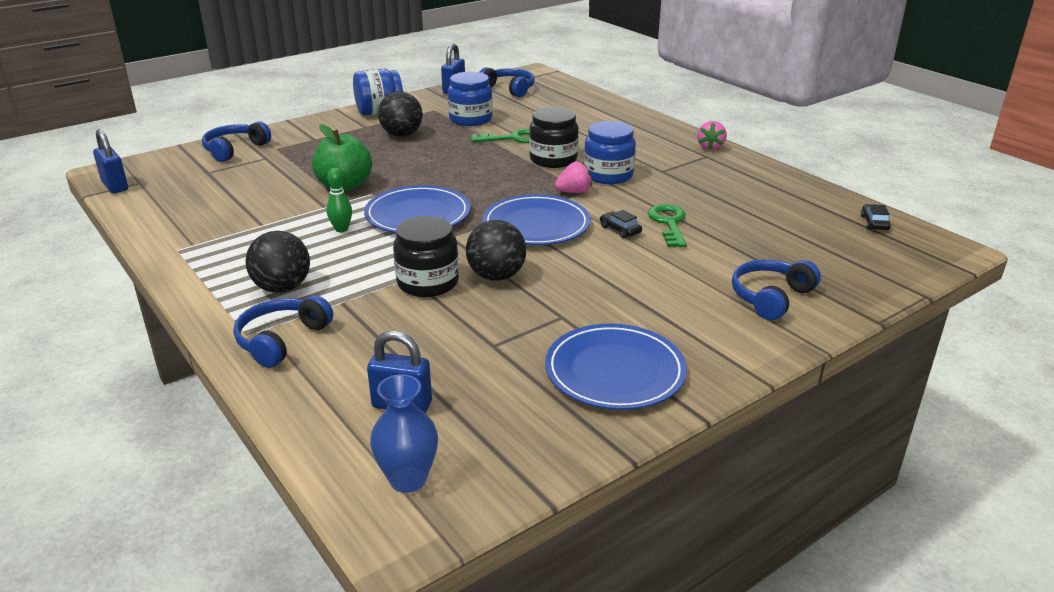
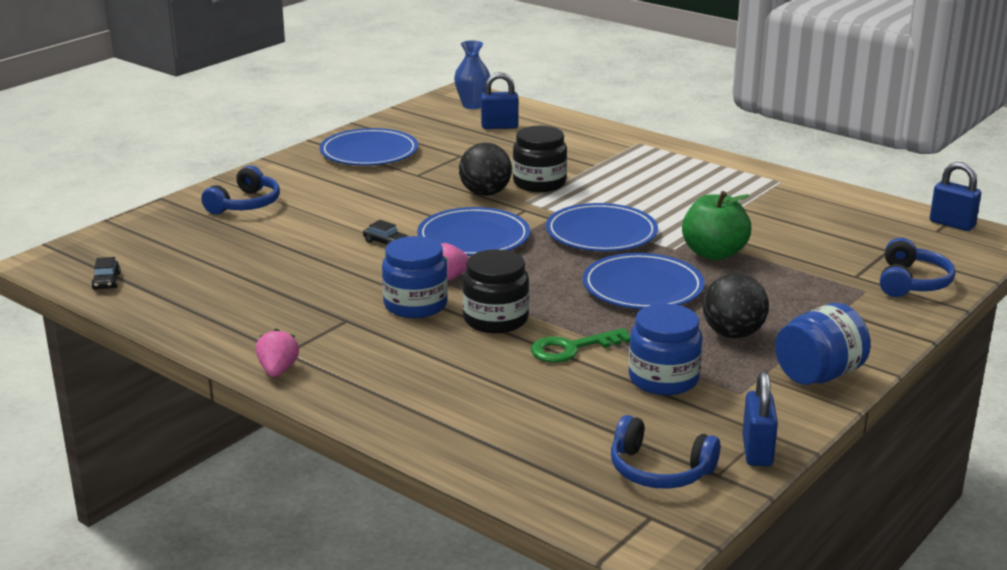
camera: 165 degrees right, 5 degrees down
blue headphones [234,295,333,368] -> none
black ball [245,231,310,293] -> none
green bowling pin [326,168,352,232] -> none
green key [648,204,687,247] -> none
none -> blue plate [583,253,705,309]

